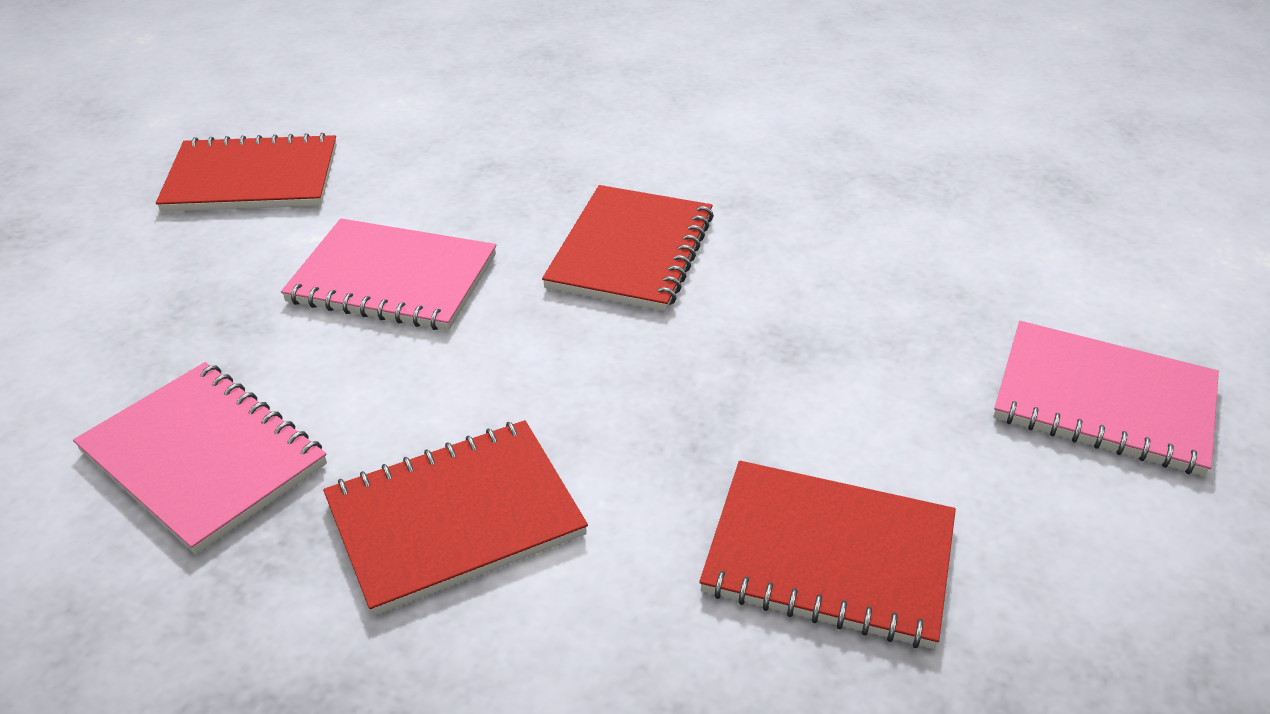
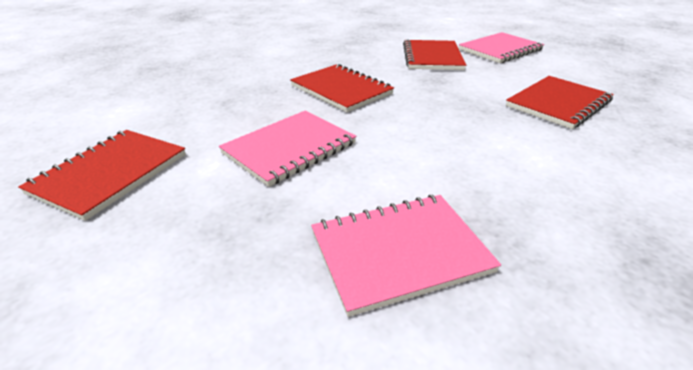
camera: 60 degrees left, 5 degrees down
red notebook [323,420,588,616] -> red notebook moved to [403,39,466,70]

